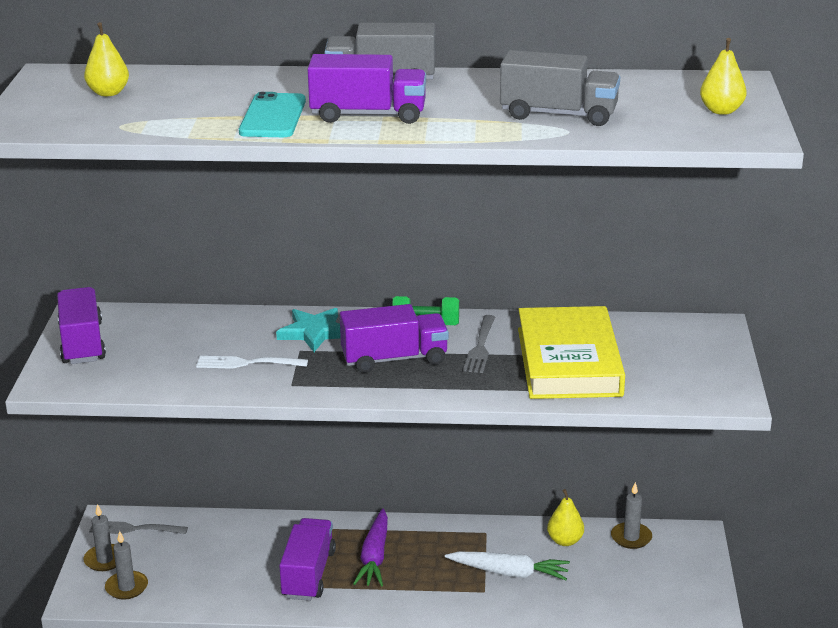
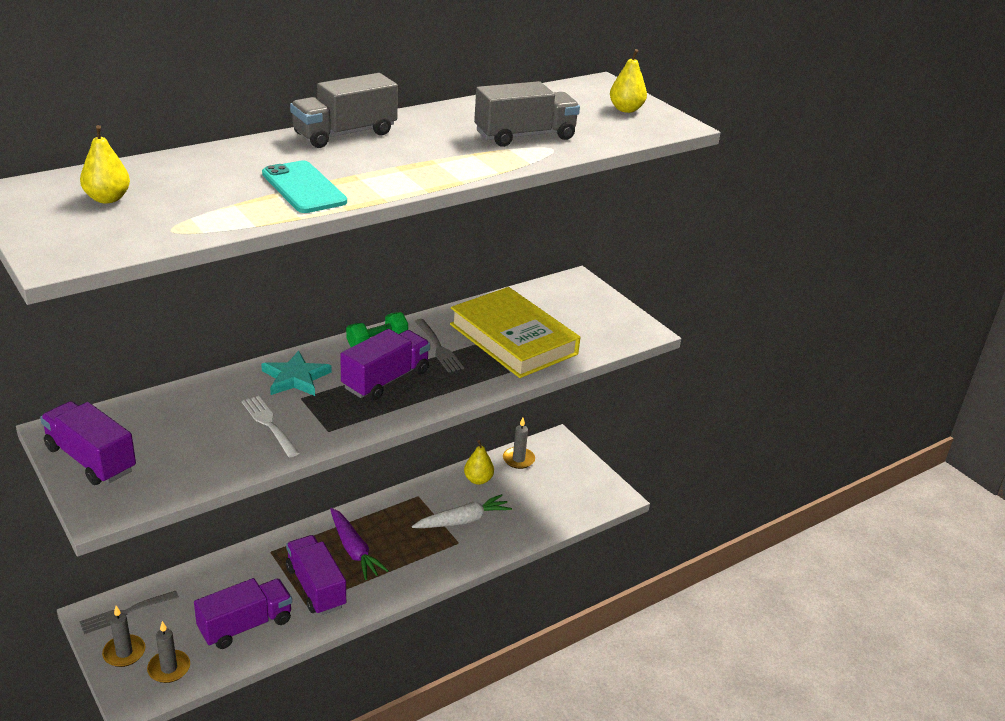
camera: 40 degrees left, 5 degrees up
white fork [196,356,308,369] -> white fork turned 90 degrees clockwise [242,396,299,457]
purple truck [308,54,426,124] -> purple truck moved to [194,578,292,649]

